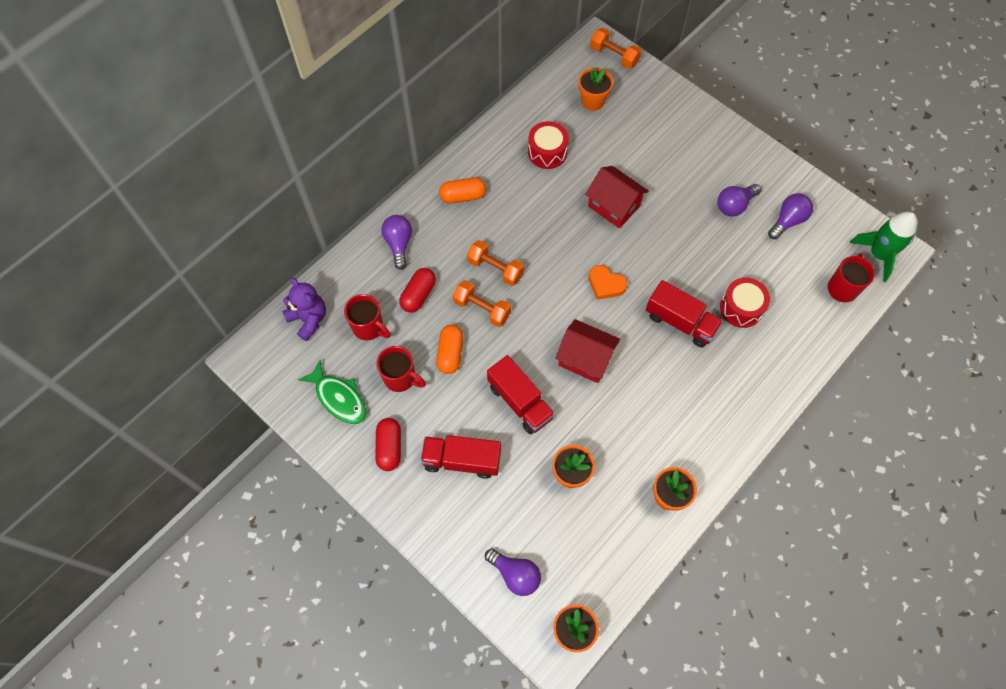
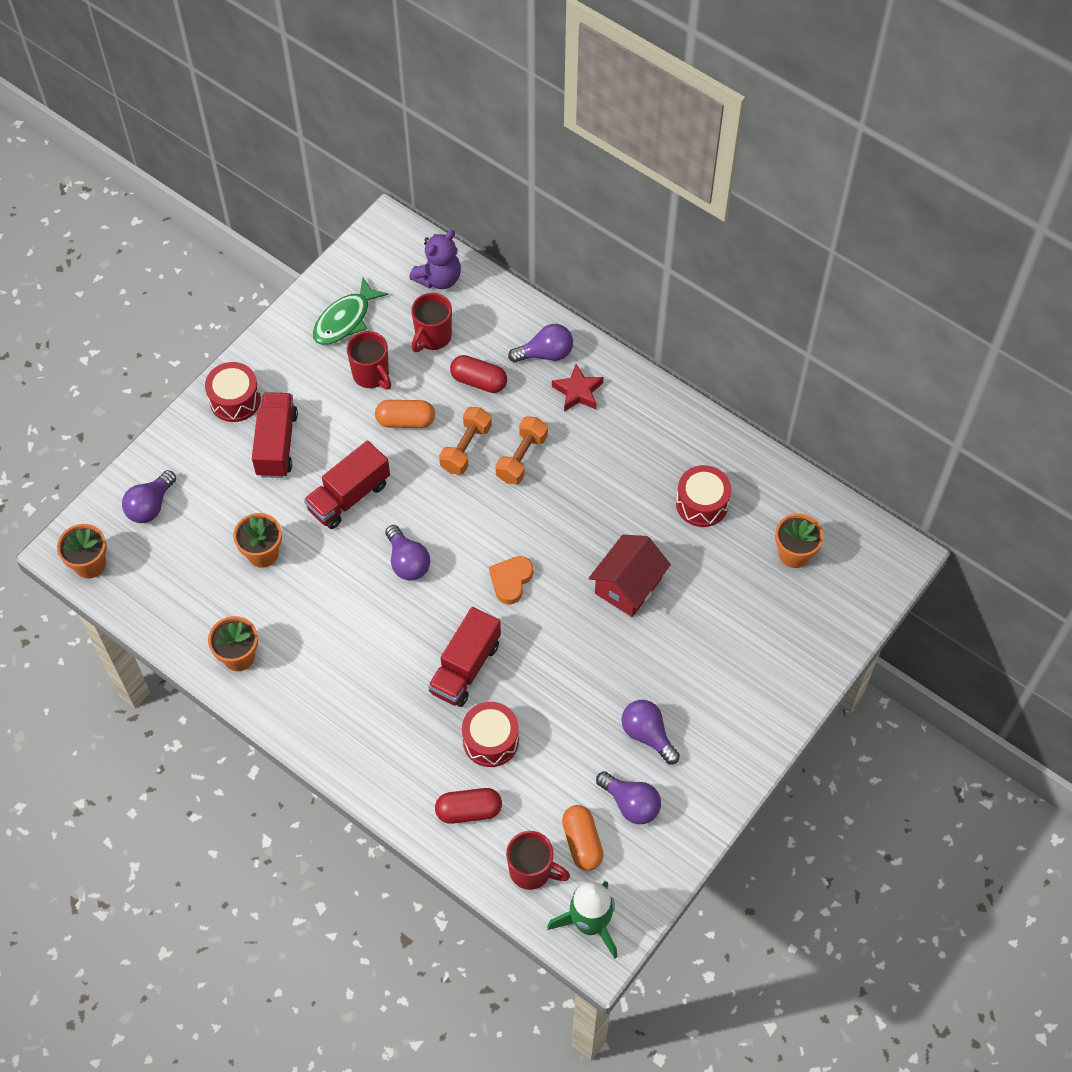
camera: 85 degrees right, 5 degrees down
red capsule [375,418,401,471] -> red capsule moved to [435,788,502,824]
red mug [377,346,426,392] -> red mug turned 60 degrees counterclockwise [347,331,391,390]
orange capsule [439,177,486,204] -> orange capsule moved to [562,805,604,871]
red house [555,319,620,383] -> purple light bulb [386,525,430,581]
orange dumbbell [590,28,642,69] -> none
none -> red drum [205,362,261,422]
none -> red star [552,364,603,412]

